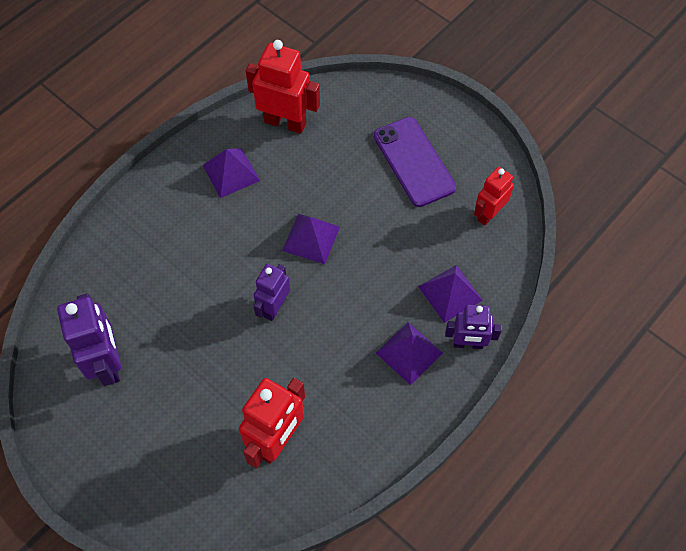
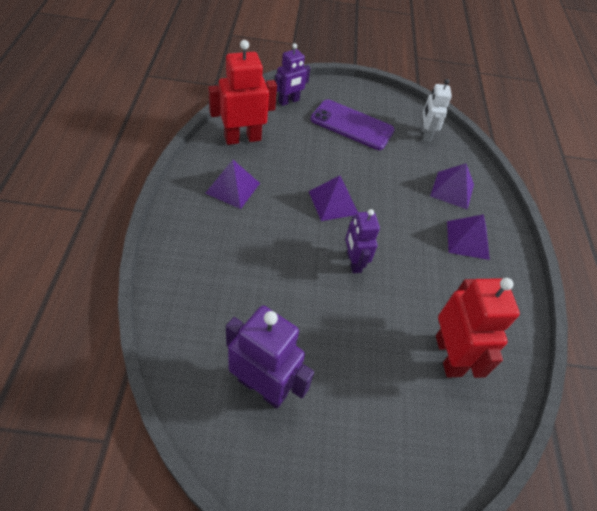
camera: 45 degrees left, 10 degrees down
purple robot [445,304,502,349] -> purple robot moved to [275,43,310,106]
red robot [474,167,514,226] -> white robot [422,79,452,142]

